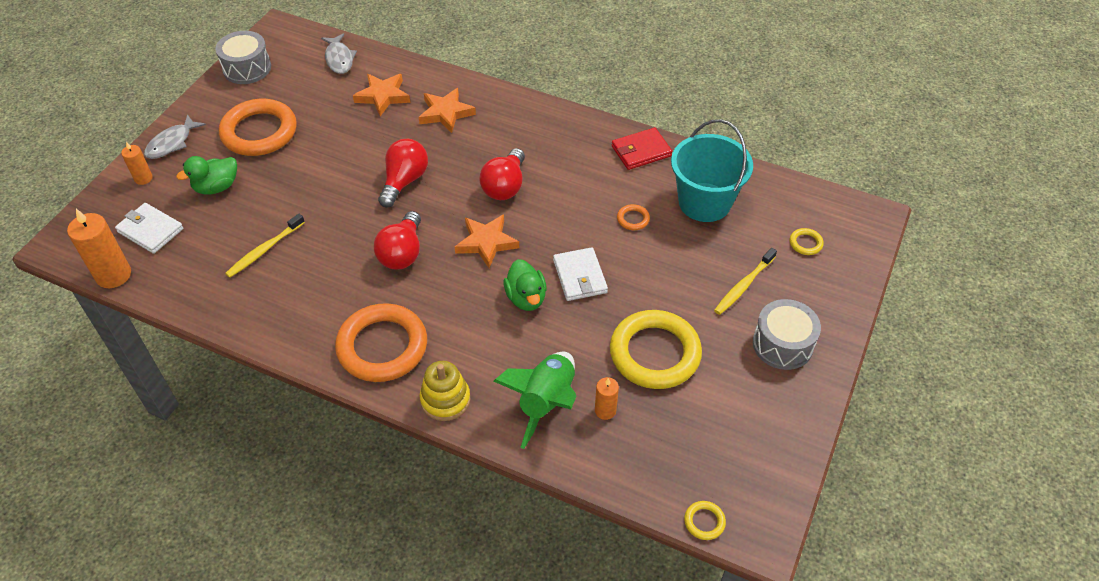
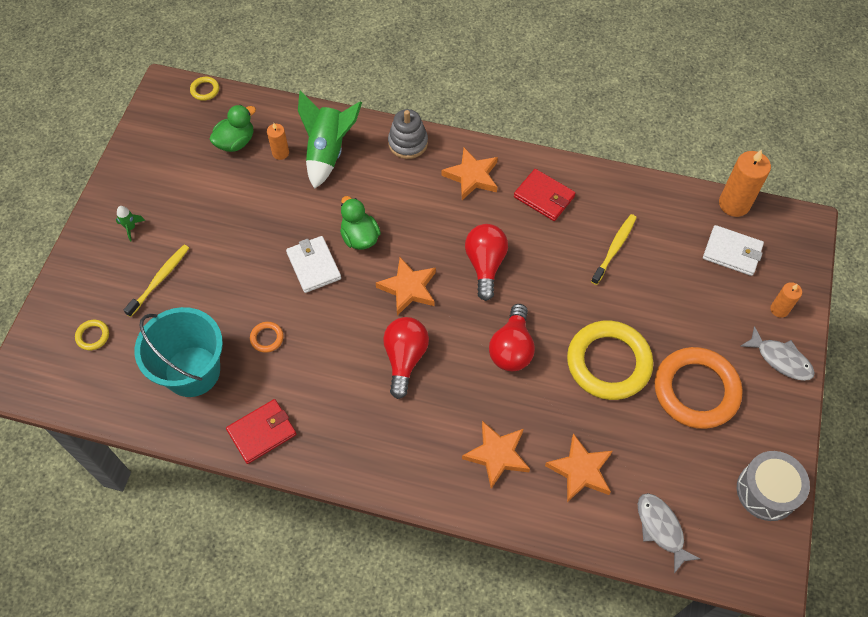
camera: 170 degrees right, 10 degrees up
grey fish [144,114,206,159] -> grey fish turned 105 degrees clockwise [741,326,815,381]
green duck [176,156,237,195] -> green duck moved to [209,105,256,152]
orange ring [335,303,427,382] -> orange star [442,148,498,200]
yellow stacking toy [420,361,470,421] -> grey stacking toy [388,109,428,159]
yellow ring [610,310,702,389] -> yellow ring moved to [567,321,653,400]
grey drum [753,299,821,370] -> green rocket [116,206,145,242]
none -> red wallet [514,169,576,221]

